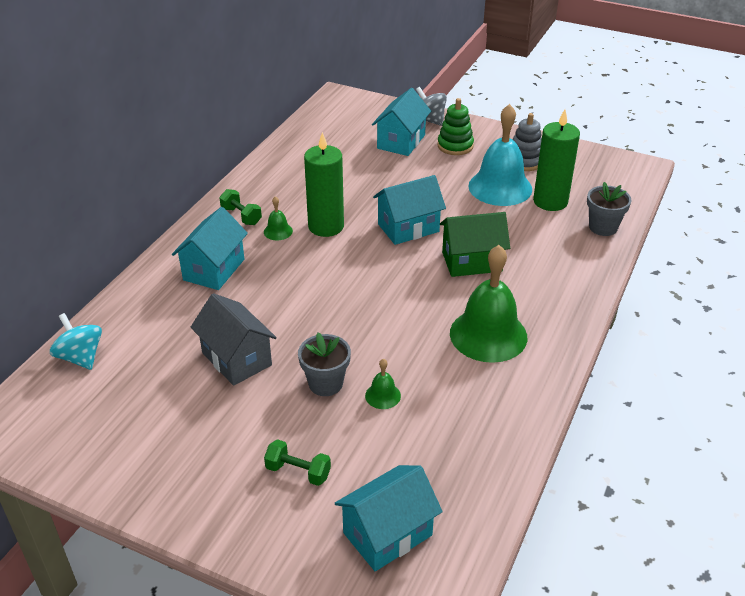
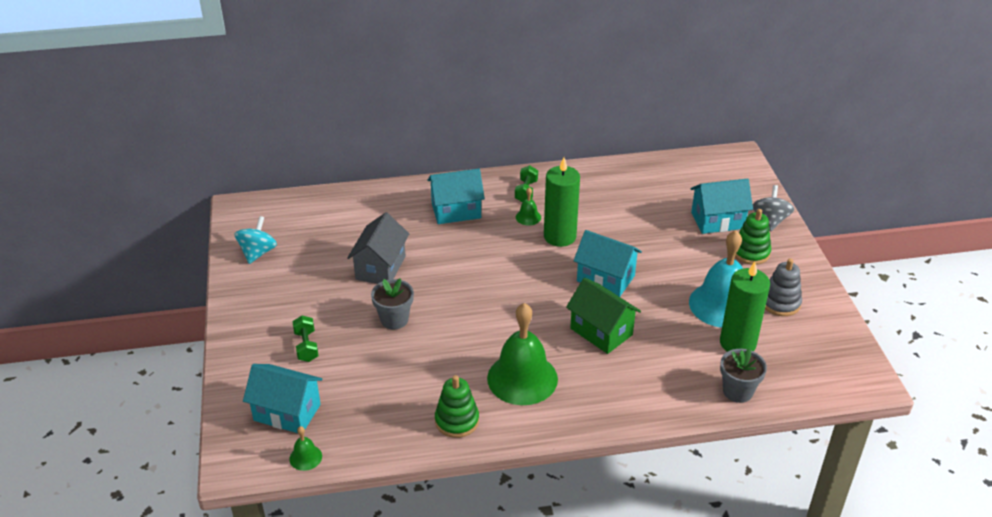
camera: 55 degrees right, 0 degrees up
turquoise spinning top [50,313,102,370] -> turquoise spinning top moved to [235,216,277,264]
green bell [365,359,401,409] -> green bell moved to [289,426,322,471]
none -> green stacking toy [435,375,479,438]

